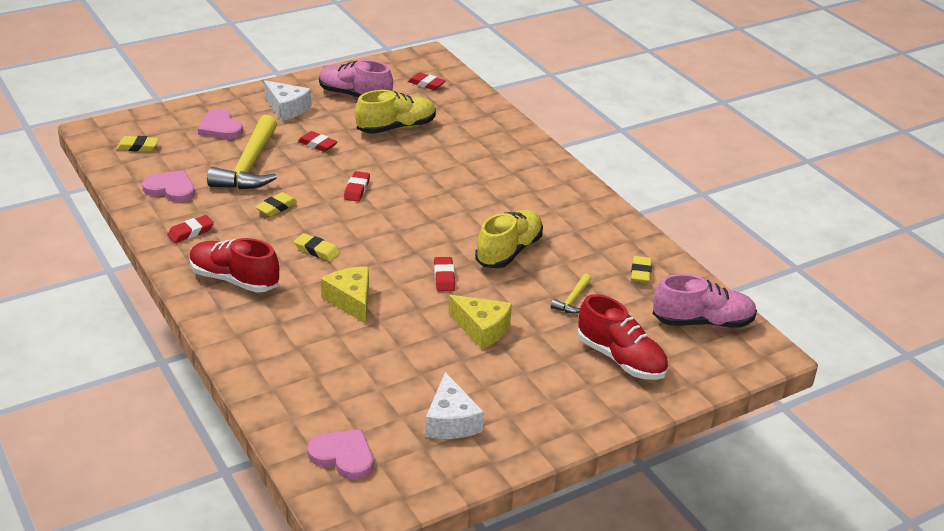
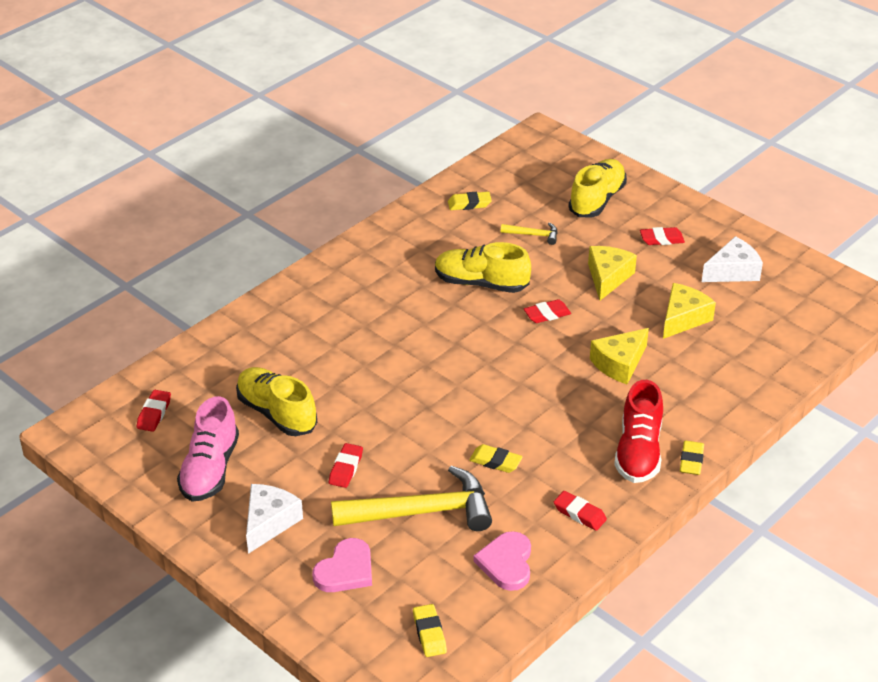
camera: 105 degrees left, 5 degrees up
yellow eraser [294,233,340,262] -> yellow eraser moved to [680,441,704,475]
pink heart [308,429,373,480] -> none
red eraser [344,171,370,202] -> red eraser moved to [640,227,685,245]
red shoe [577,294,668,380] -> yellow shoe [569,159,627,217]
pink shoe [653,274,757,328] -> none
none -> yellow cheese [663,283,716,339]

